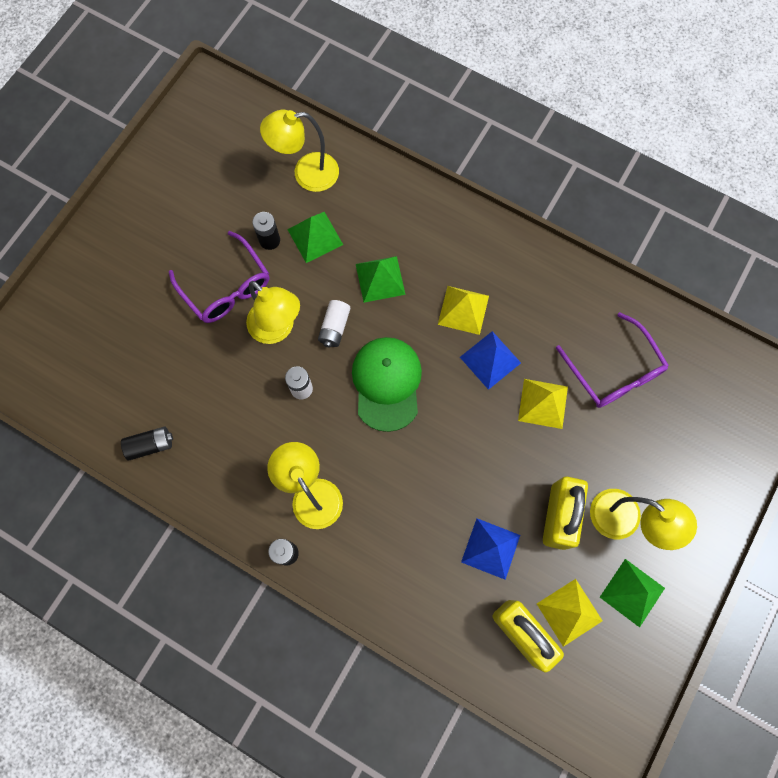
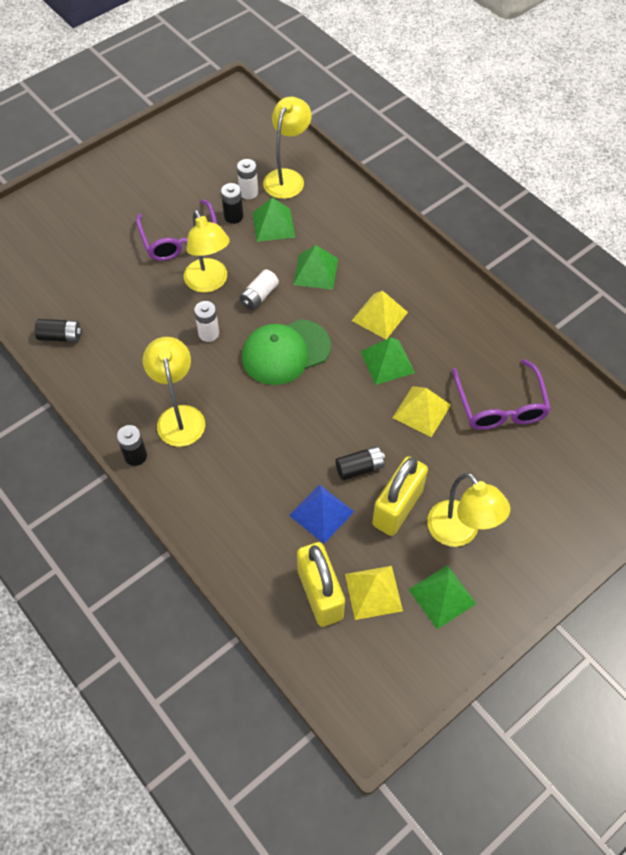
camera: 20 degrees right, 15 degrees down
yellow lamp [260,110,339,192] -> yellow lamp turned 105 degrees clockwise [263,97,312,199]
green cap [352,337,422,432] -> green cap turned 135 degrees counterclockwise [242,319,331,385]
blue pyramid [460,331,521,390] -> green pyramid [360,337,415,385]
none -> white battery [237,159,258,199]
none -> black battery [336,446,385,480]

